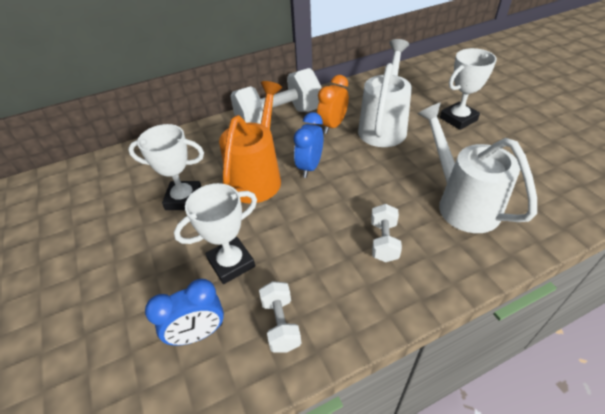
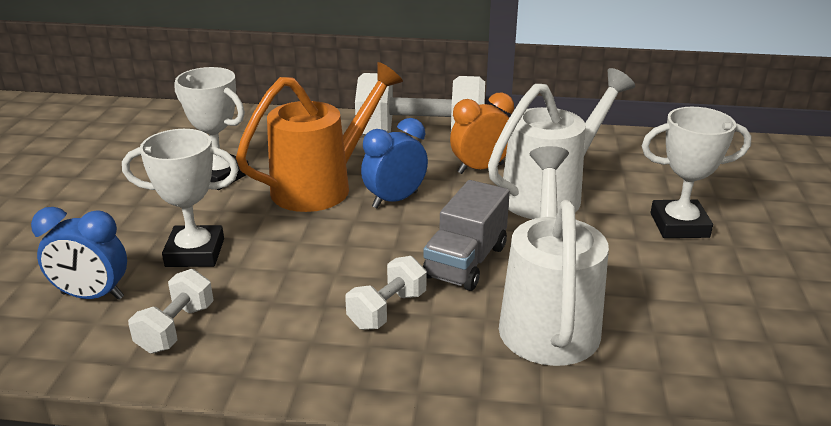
camera: 30 degrees right, 15 degrees down
none -> grey truck [423,180,510,291]

